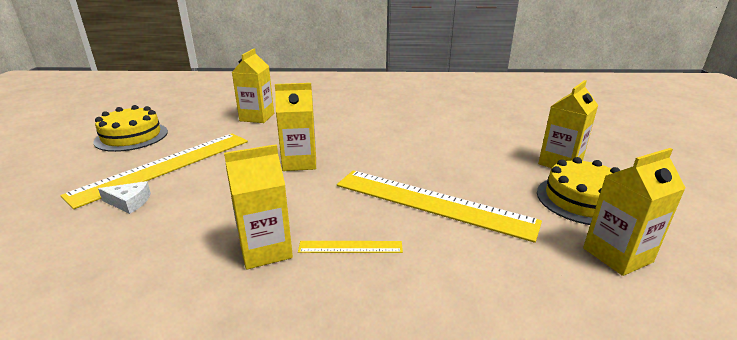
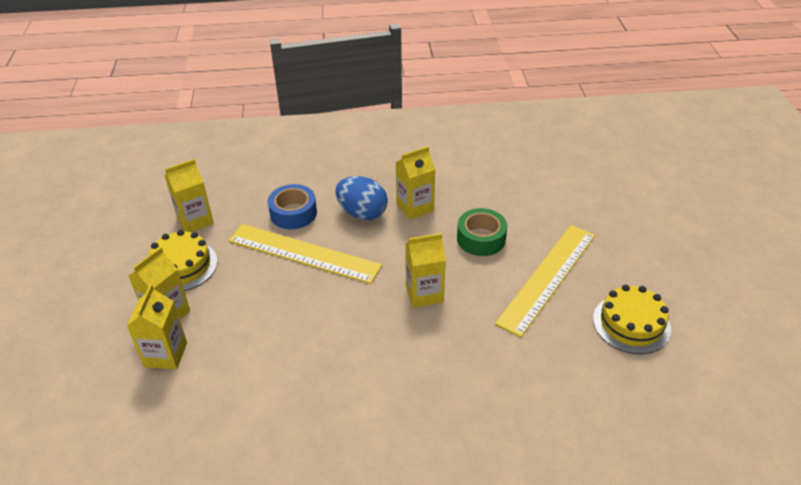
camera: 175 degrees right, 15 degrees up
white cheese [98,181,151,214] -> none
yellow carton [232,48,274,123] -> yellow carton moved to [127,284,187,369]
yellow ruler [298,241,403,253] -> blue egg [336,176,388,220]
none -> blue tape [268,184,317,229]
none -> green tape [457,208,507,256]

